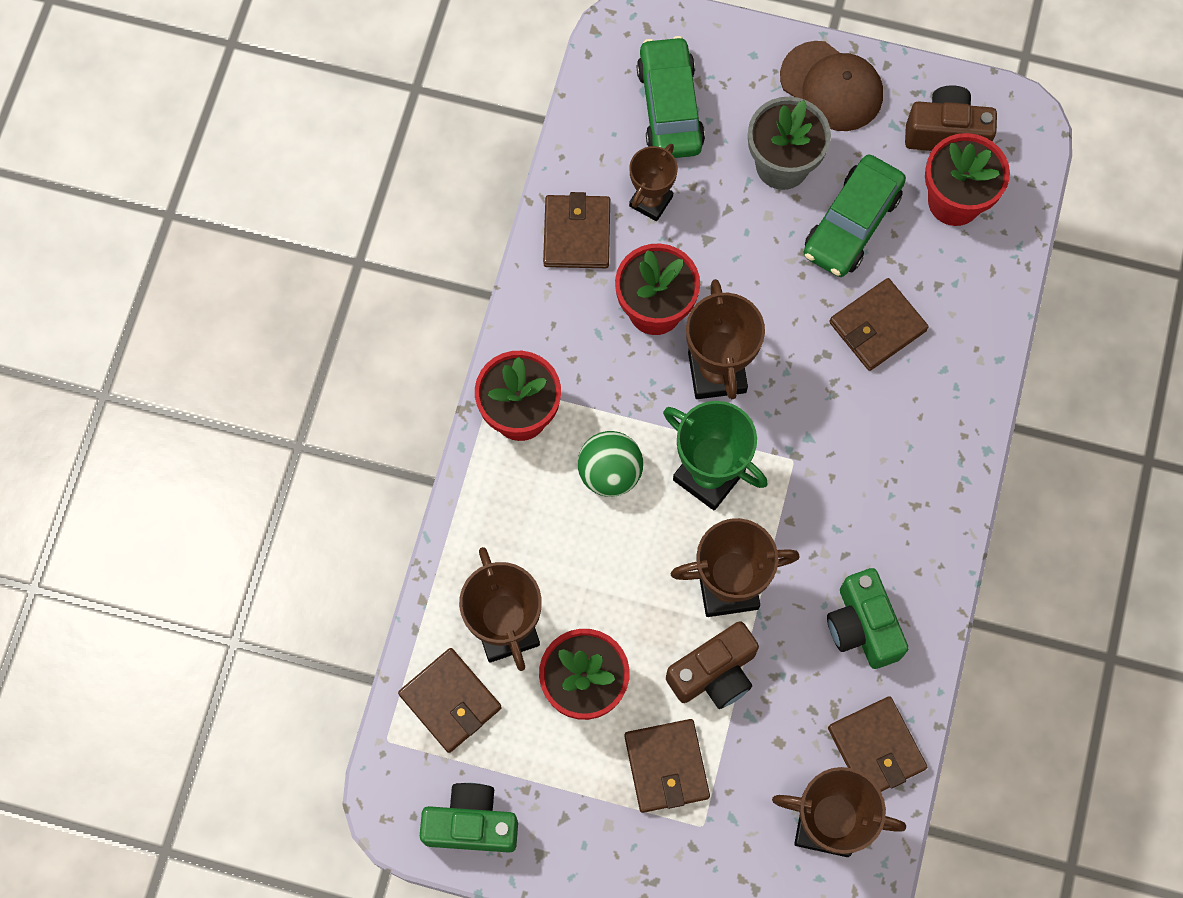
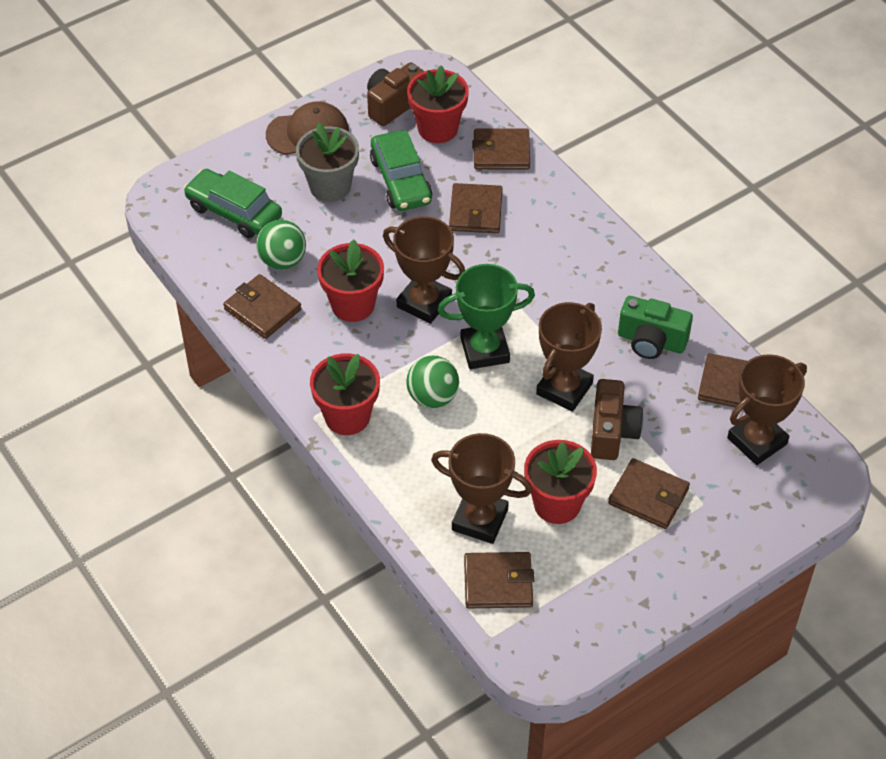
camera: 50 degrees left, 20 degrees down
green camera [420,783,518,853] -> none
brown trophy [629,144,678,221] -> green ball [256,220,306,270]
none -> brown wallet [472,128,530,169]

